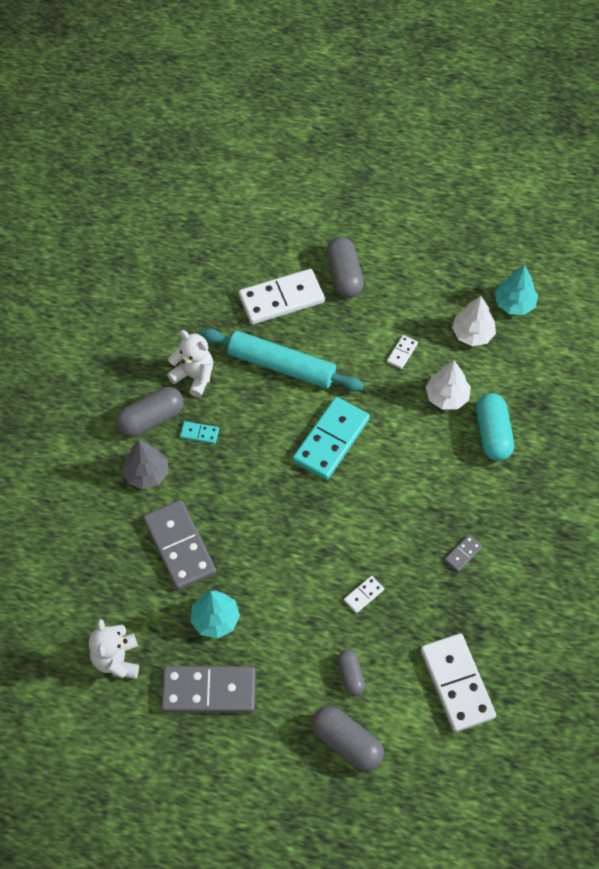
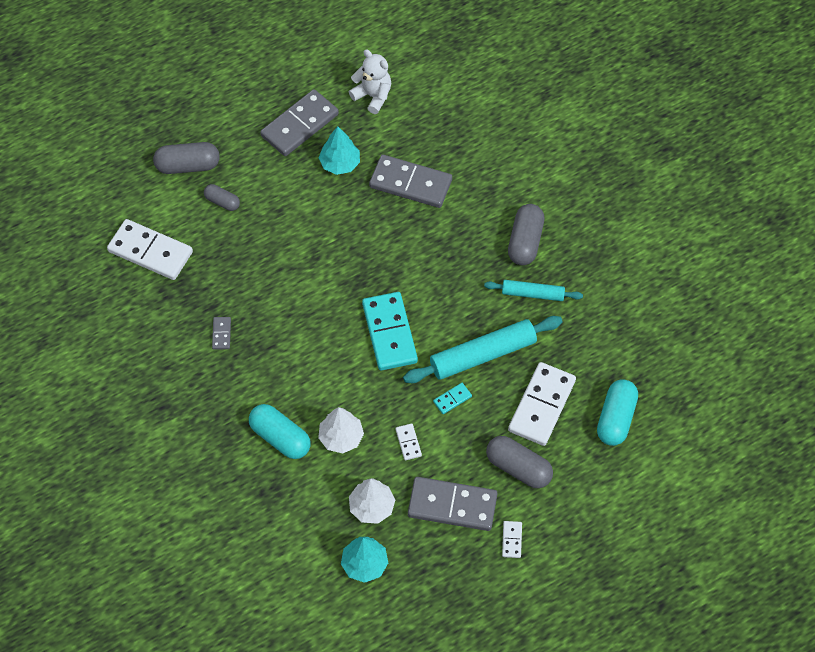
camera: 135 degrees right, 0 degrees up
grey tree [122,440,169,489] -> none
white teddy bear [167,330,213,397] -> turquoise rolling pin [484,280,583,301]
turquoise domino [180,421,219,444] -> turquoise domino moved to [433,383,472,414]
white domino [344,576,384,613] -> white domino moved to [502,521,522,558]
none -> grey domino [408,477,498,531]
none -> turquoise capsule [597,379,638,446]

